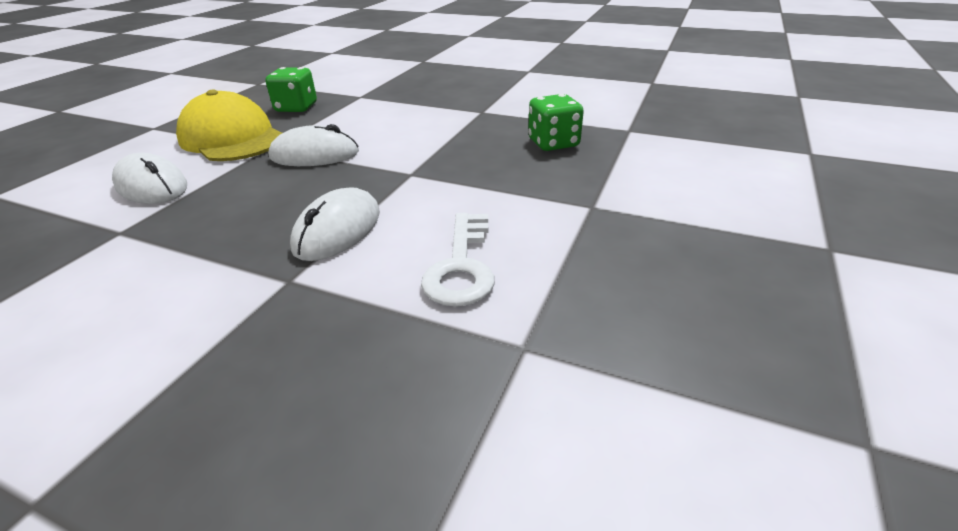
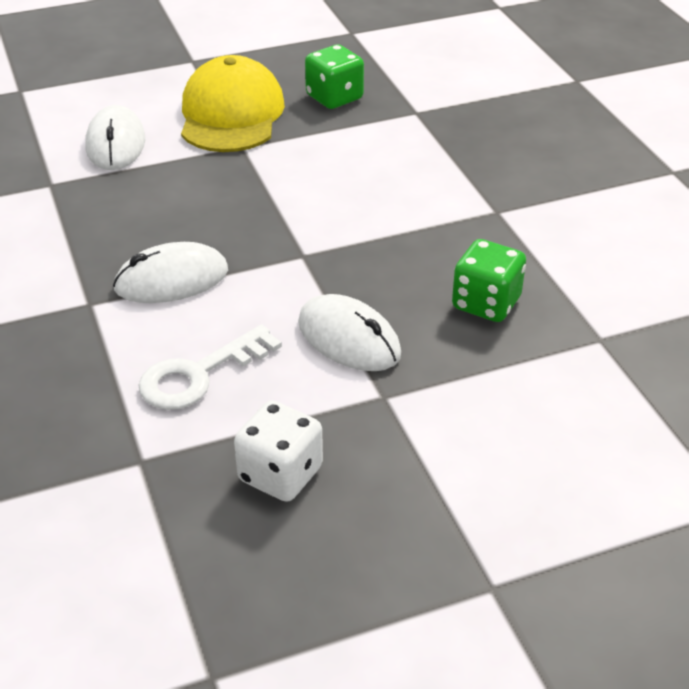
camera: 45 degrees right, 5 degrees up
white mouse [269,124,359,166] -> white mouse moved to [298,294,401,371]
none -> white dice [234,401,323,502]

